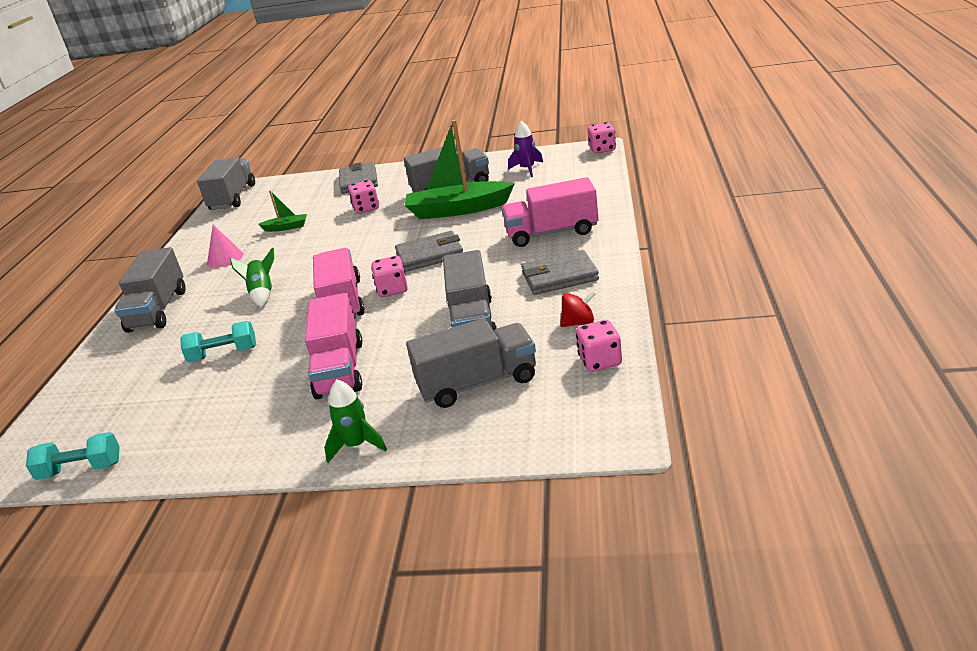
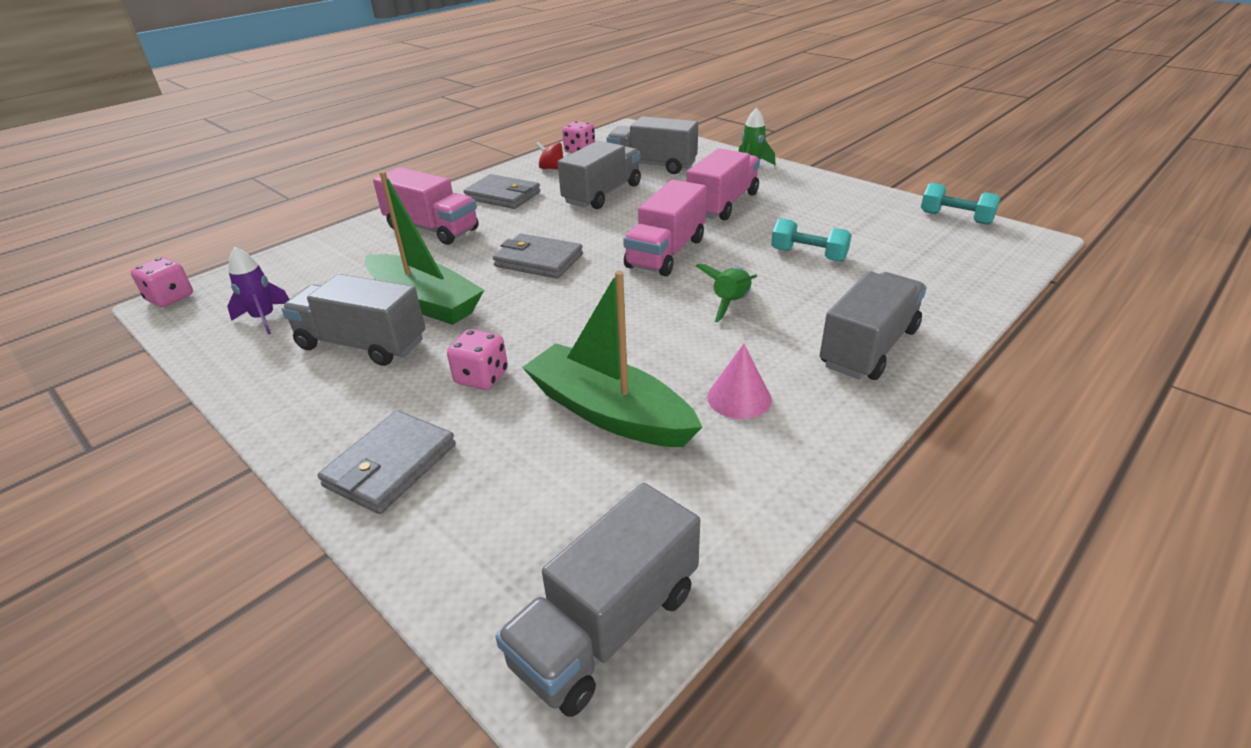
camera: 145 degrees left, 5 degrees up
green boat [258,191,307,232] -> green boat [522,271,702,447], size x2.15
pink dice [371,256,408,297] -> none

